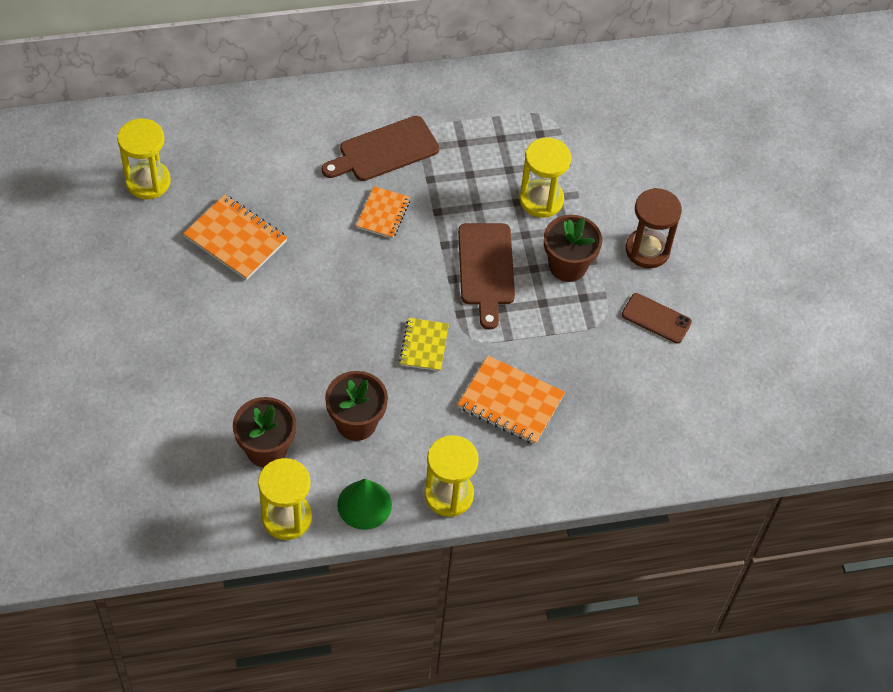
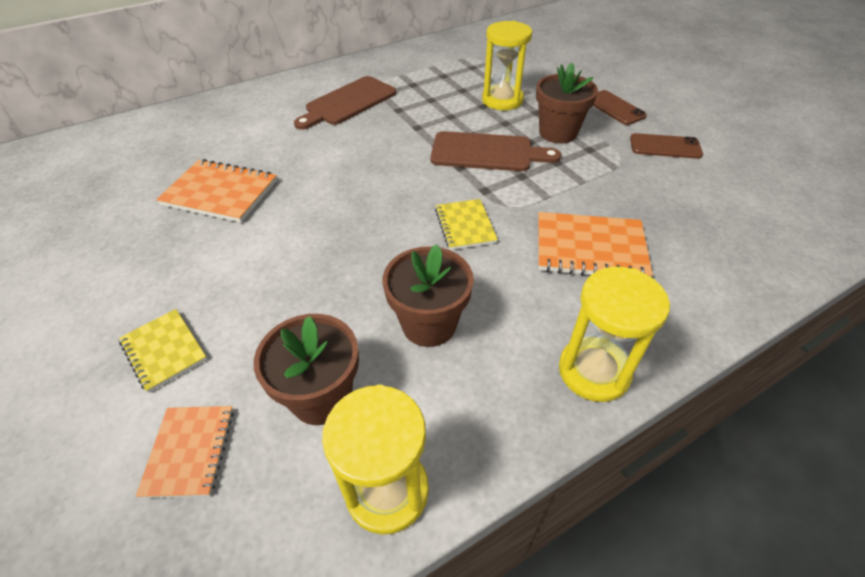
camera: 15 degrees left, 10 degrees down
yellow hourglass [117,118,171,199] -> none
green cone [337,479,392,530] -> none
orange notebook [356,186,410,239] -> orange notebook moved to [136,406,234,498]
brown cutting board [458,223,515,330] -> brown cutting board turned 60 degrees counterclockwise [430,131,561,171]
brown hourglass [625,188,682,268] -> brown phone [593,90,647,125]
none -> yellow notebook [119,309,207,393]

